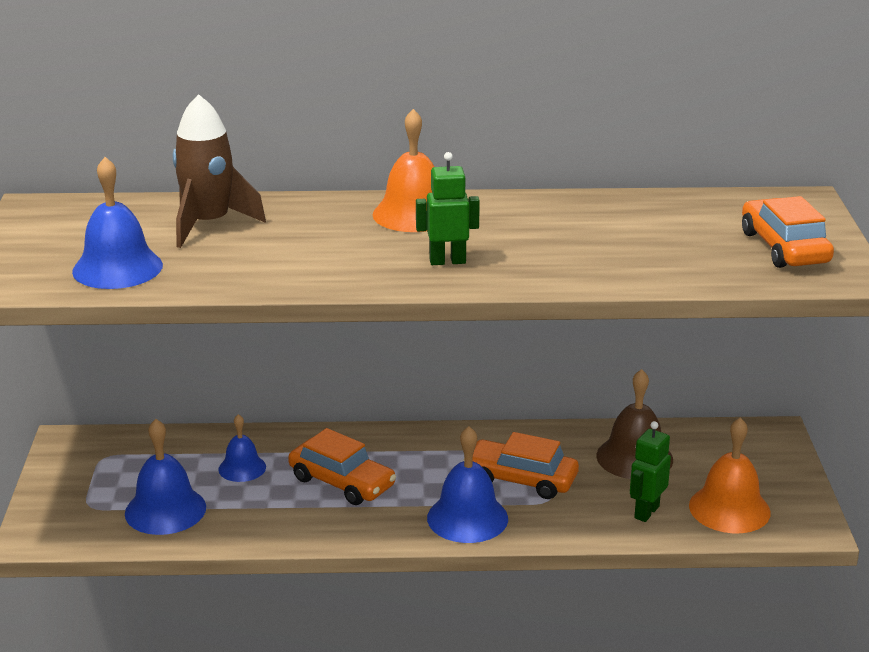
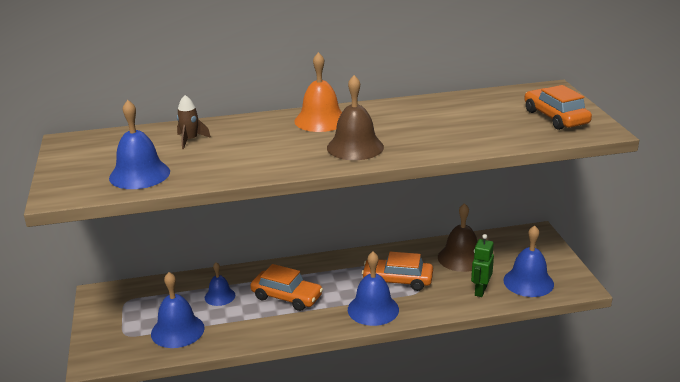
camera: 10 degrees left, 0 degrees up
brown rocket [173,94,266,248] -> brown rocket [177,95,211,149], size x0.54
green robot [416,152,480,265] -> brown bell [327,75,384,160]
orange bell [689,417,771,533] -> blue bell [503,225,554,297]

